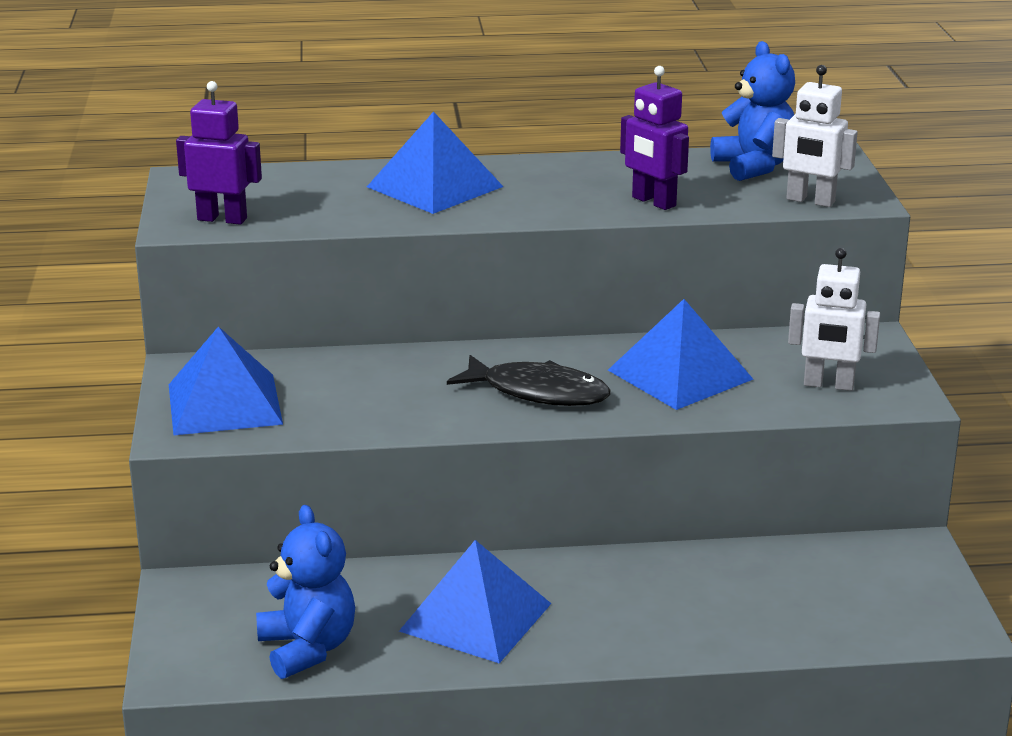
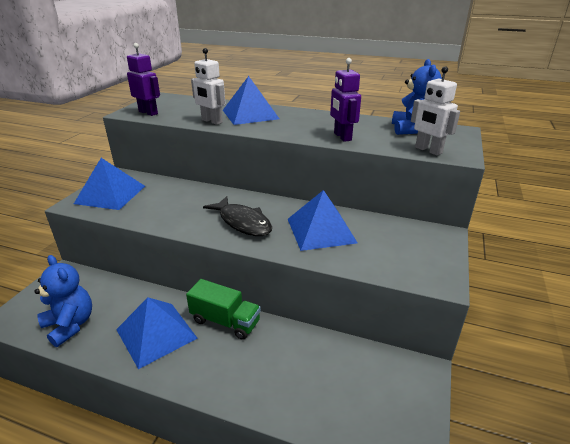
camera: 25 degrees right, 5 degrees up
blue teddy bear [256,505,355,679] -> blue teddy bear turned 45 degrees counterclockwise [34,255,92,347]
white robot [788,248,880,391] -> white robot moved to [191,48,225,125]
none -> green truck [186,279,261,340]

